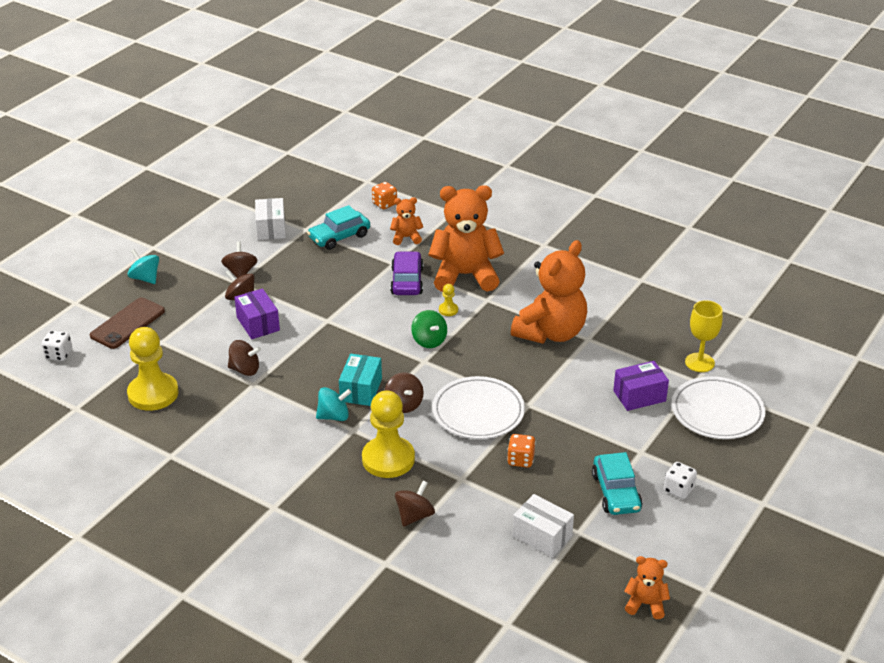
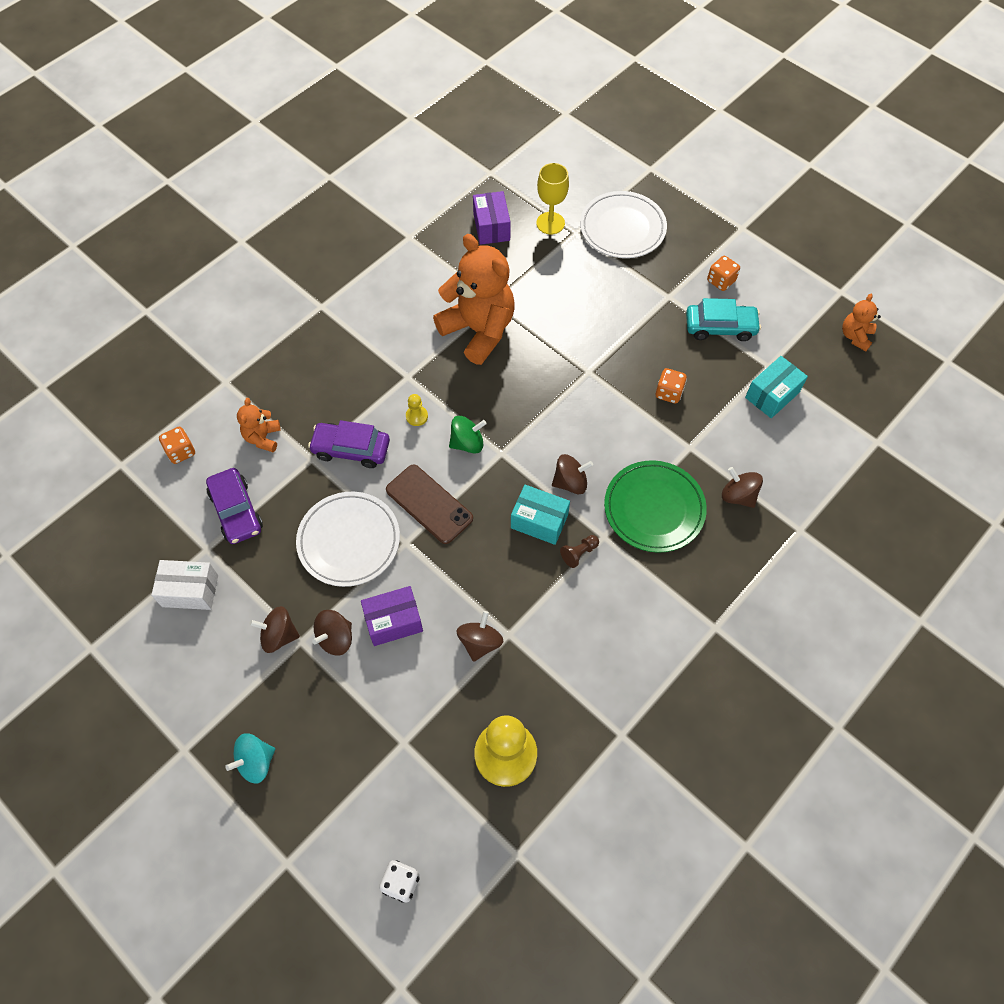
camera: 80 degrees left, 25 degrees up
brown phone [90,297,165,349] -> brown phone moved to [386,464,473,544]
turquoise car [307,205,370,250] -> purple car [206,468,263,544]
turquoise spinning top [316,387,352,421] -> brown pawn [560,535,599,568]
yellow pawn [362,391,415,478] -> green plate [604,460,707,553]
orange teddy bear [428,185,504,292] -> none
white plate [432,376,525,439] -> white plate moved to [296,492,400,587]
white box [513,494,574,558] -> turquoise box [745,356,808,418]
purple box [613,361,669,411] -> purple box moved to [473,191,511,245]
white dice [664,462,697,499] -> orange dice [707,256,740,291]

